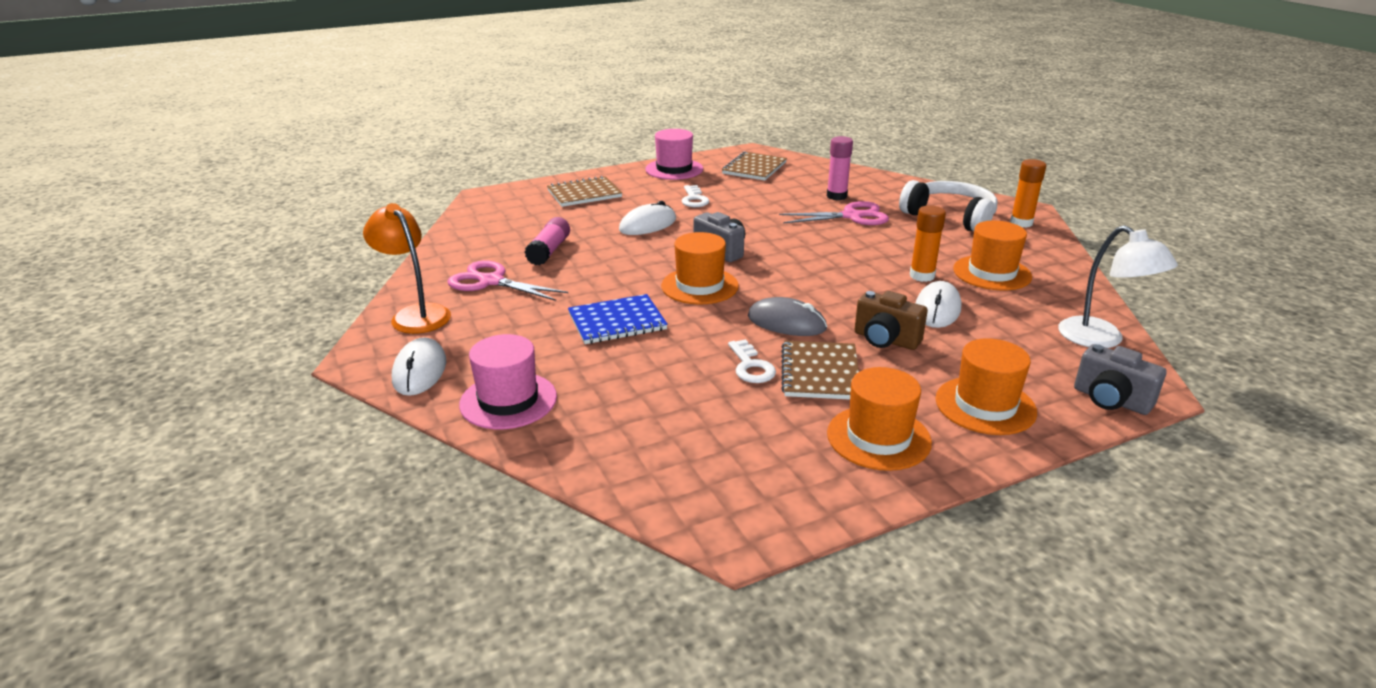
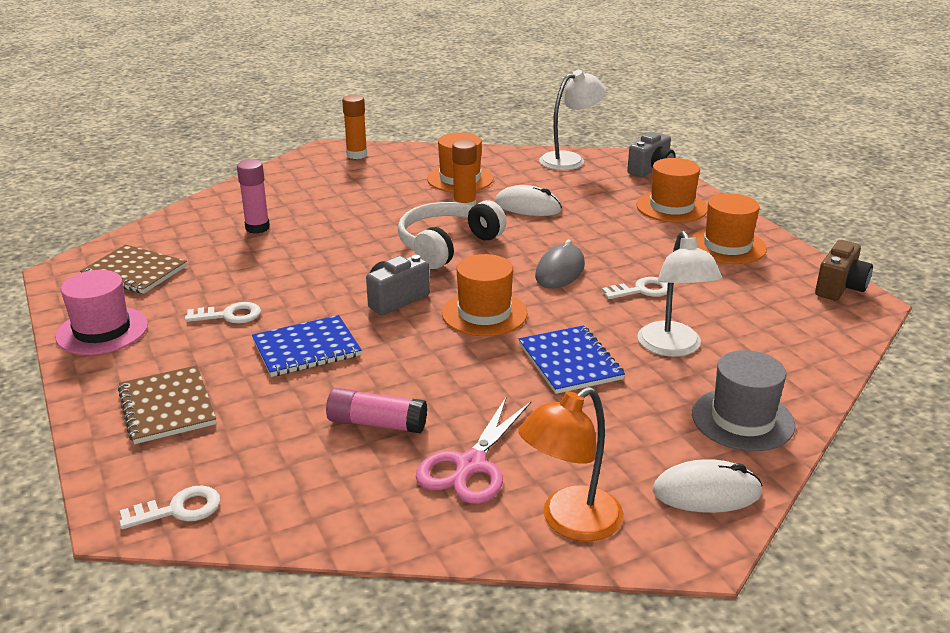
camera: 90 degrees left, 0 degrees up
pink hat [459,334,557,429] -> grey hat [692,350,795,451]
white mouse [619,201,676,235] -> blue notebook [252,315,362,377]
pink scissors [779,201,889,225] -> none
brown notebook [781,341,859,400] -> none
brown camera [854,291,928,350] -> brown camera moved to [815,240,873,301]
white headphones [899,180,997,232] -> white headphones moved to [398,200,506,269]
none -> white key [119,486,221,529]
none -> white lamp [637,231,722,357]

